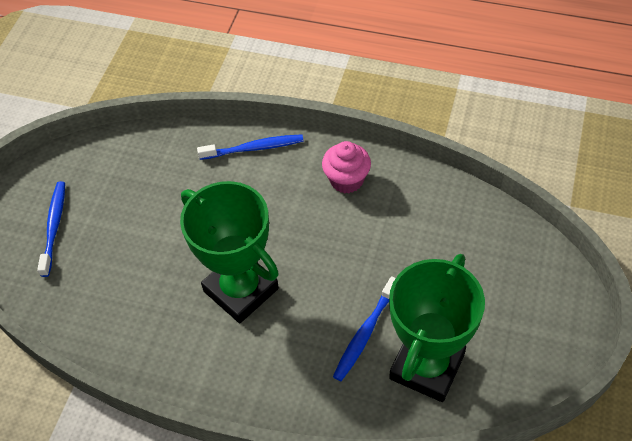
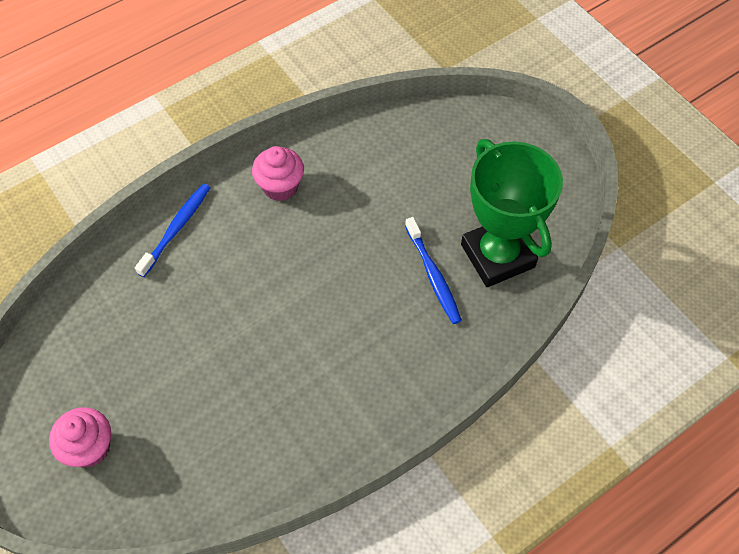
camera: 55 degrees left, 5 degrees up
blue toothbrush [37,181,65,277] -> pink cupcake [49,407,111,468]
green trophy [180,181,279,323] -> none

